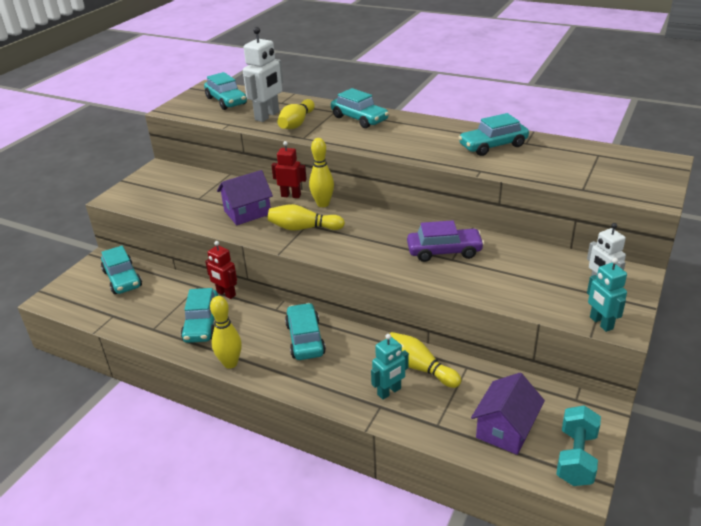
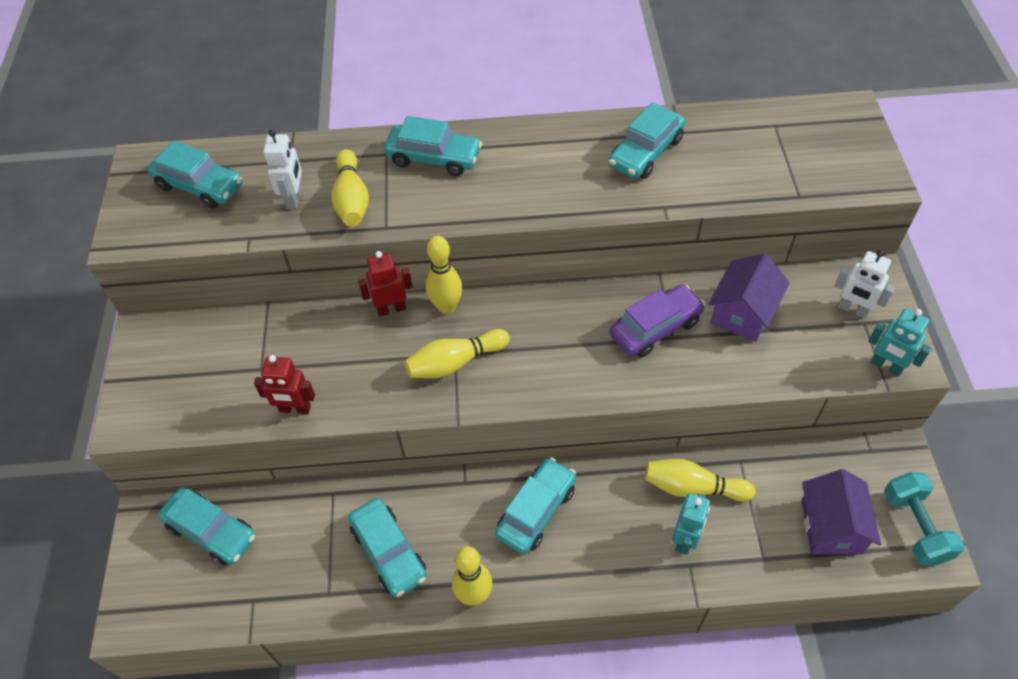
camera: 30 degrees left, 20 degrees up
red robot [205,241,237,299] -> red robot moved to [254,355,315,414]
purple house [217,170,273,225] -> purple house moved to [708,253,790,342]
white robot [243,27,283,122] -> white robot [263,130,302,209], size x0.65
turquoise car [285,303,326,360] -> turquoise car turned 75 degrees clockwise [495,457,576,554]

